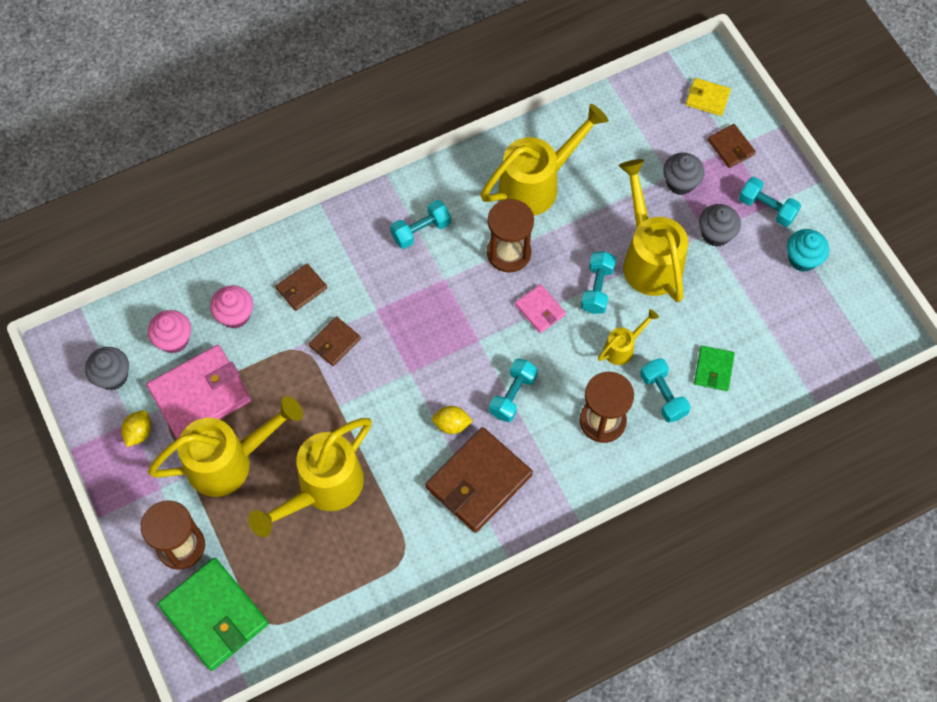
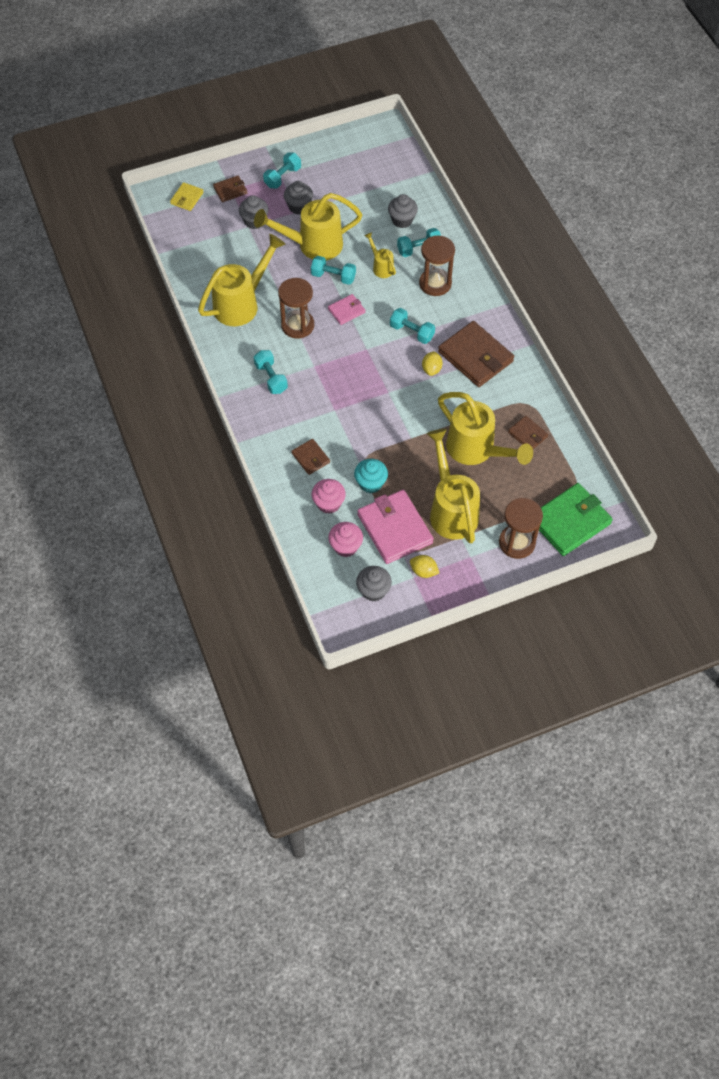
camera: 85 degrees left, 5 degrees down
brown wallet [309,316,361,366] -> brown wallet moved to [508,416,548,449]
yellow watering can [481,104,609,216] -> yellow watering can turned 75 degrees clockwise [198,234,286,326]
green wallet [694,346,735,391] -> grey cupcake [388,194,418,228]
turquoise cupcake [787,229,829,272] -> turquoise cupcake moved to [354,459,388,493]

